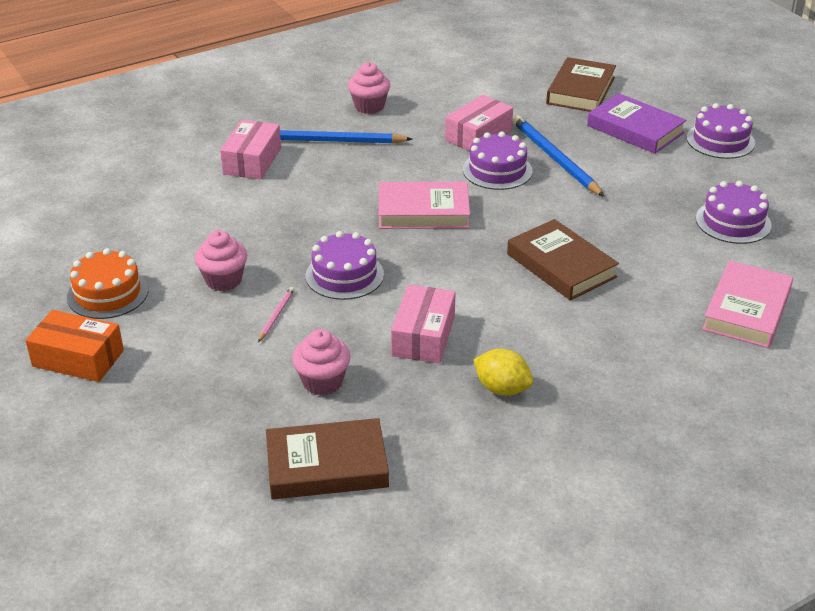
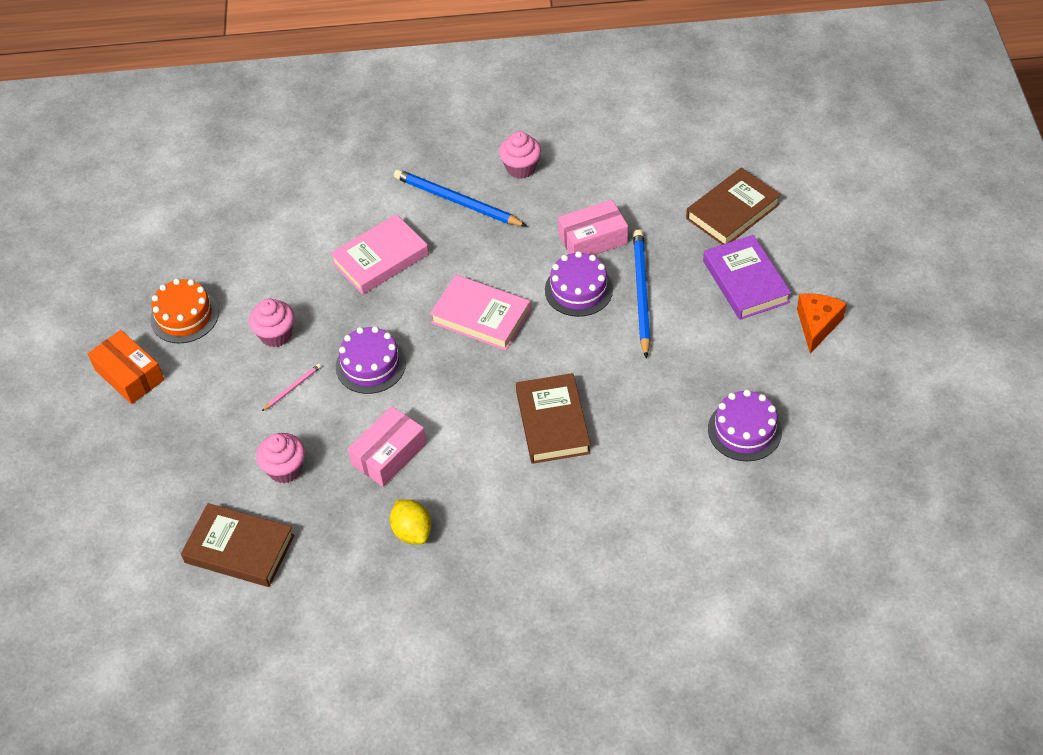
camera: 30 degrees right, 15 degrees up
pink box [220,120,281,179] -> none
purple cake [686,103,755,159] -> orange cheese [797,293,847,354]
pink book [702,261,793,348] -> pink book moved to [330,214,429,295]

